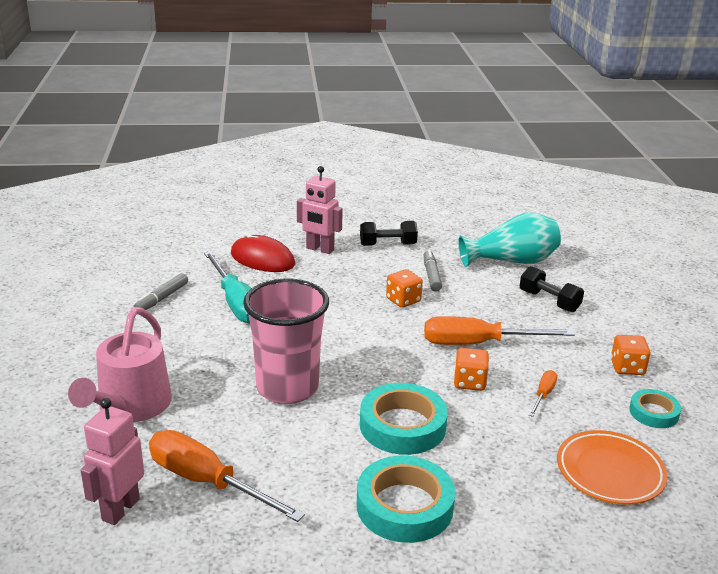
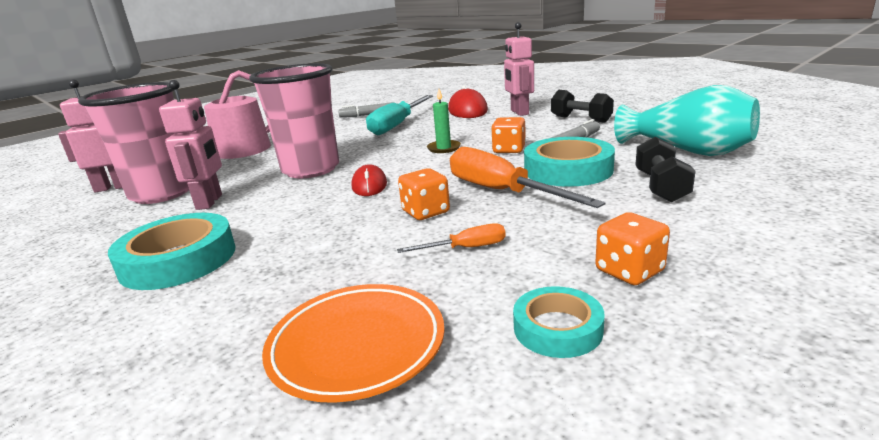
camera: 55 degrees right, 5 degrees down
orange screwdriver [149,430,305,522] -> pink cup [78,82,189,204]
turquoise tape [360,383,448,455] -> turquoise tape moved to [524,137,615,187]
none -> pink robot [159,80,222,210]
none -> red mouse [351,164,387,196]
none -> green candle [427,89,461,153]

